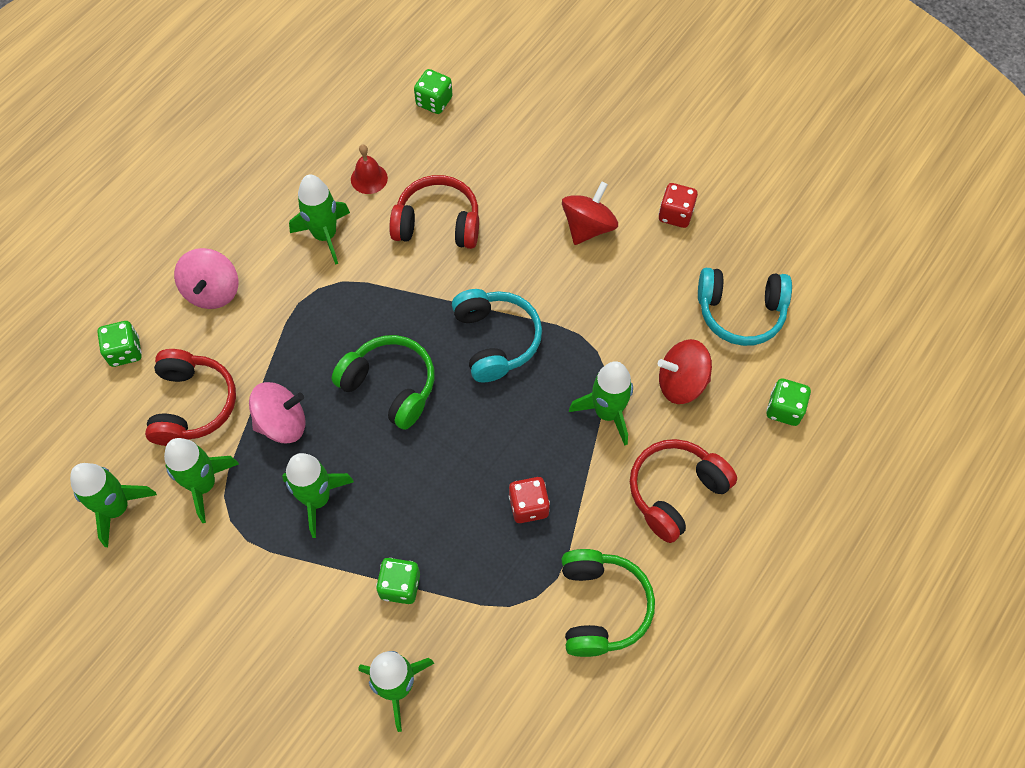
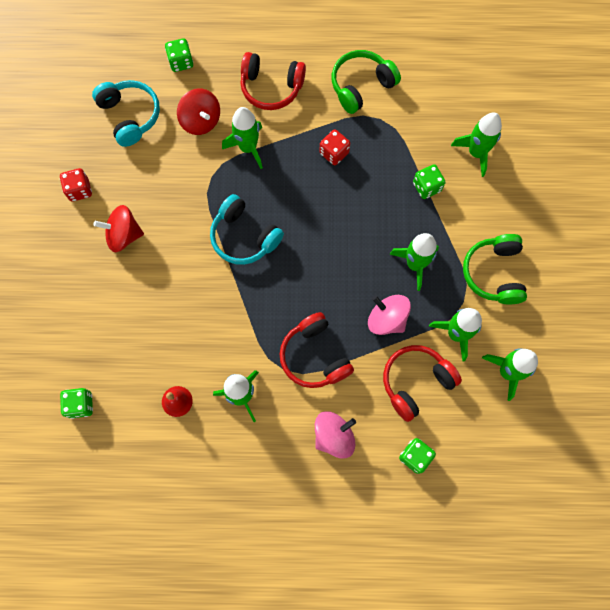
camera: 125 degrees left, 10 degrees up
green headphones [332,335,435,430] -> green headphones moved to [463,234,527,305]
red headphones [389,175,479,249] -> red headphones moved to [280,312,354,388]
turquoise headphones [452,289,542,382] -> turquoise headphones turned 90 degrees counterclockwise [210,194,284,265]

